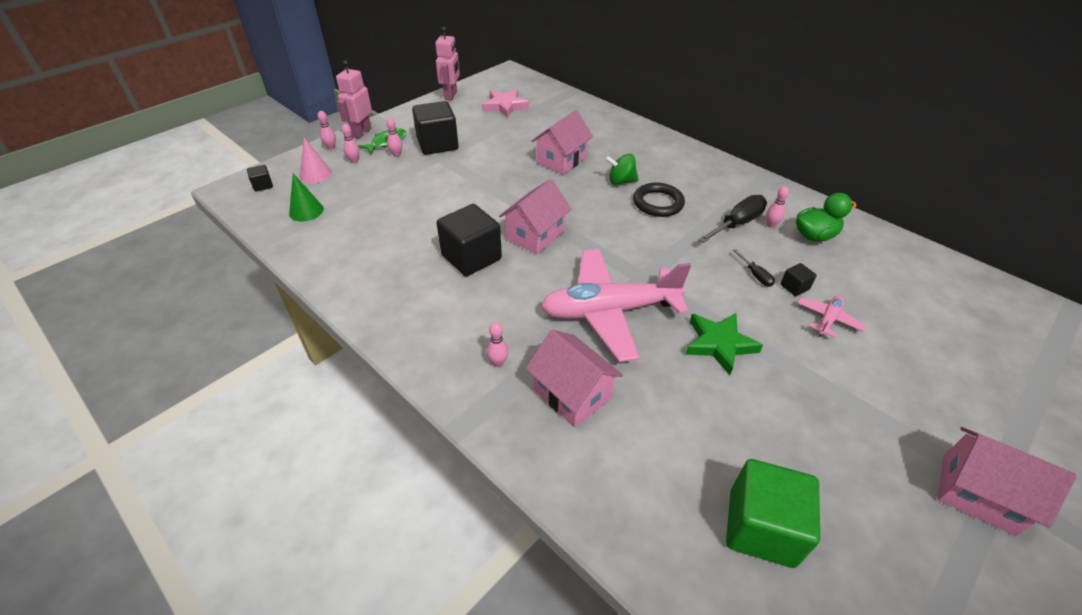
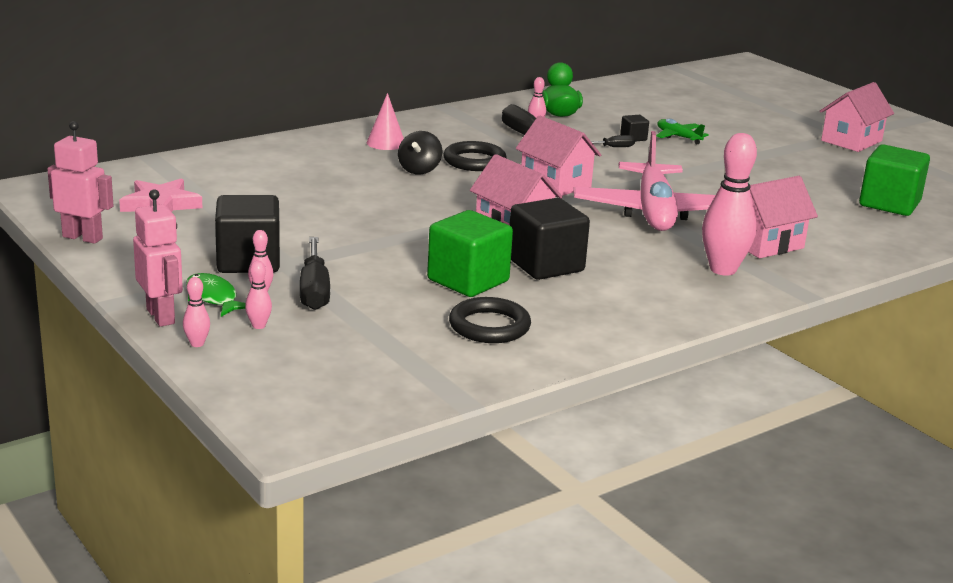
camera: 80 degrees left, 20 degrees down
black cube [247,165,273,192] -> none
green cone [289,173,324,221] -> none
pink cone [300,138,332,183] -> pink cone moved to [366,93,404,150]
pink robot [336,60,372,139] -> pink robot turned 150 degrees counterclockwise [133,189,183,327]
pink bowling pin [487,322,508,367] -> pink bowling pin [702,133,757,276], size x2.28
pink house [532,110,593,175] -> pink house moved to [516,116,601,196]
green spinning top [605,154,639,185] -> black spinning top [398,131,442,175]
green star [685,313,763,375] -> none
pink plane [798,296,866,338] -> green plane [656,118,709,144]
none -> black screwdriver [300,237,330,310]
none -> green cube [427,210,513,297]
none -> black ring [449,297,531,343]

